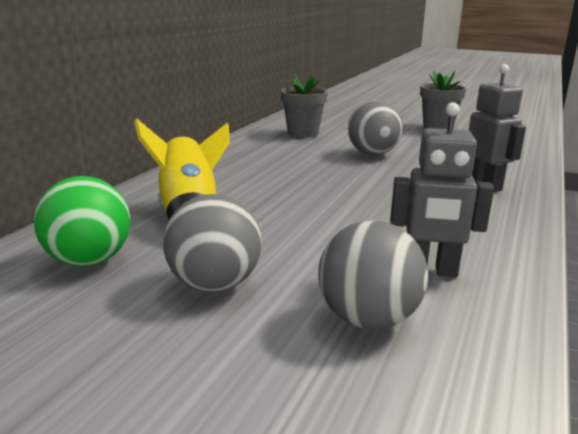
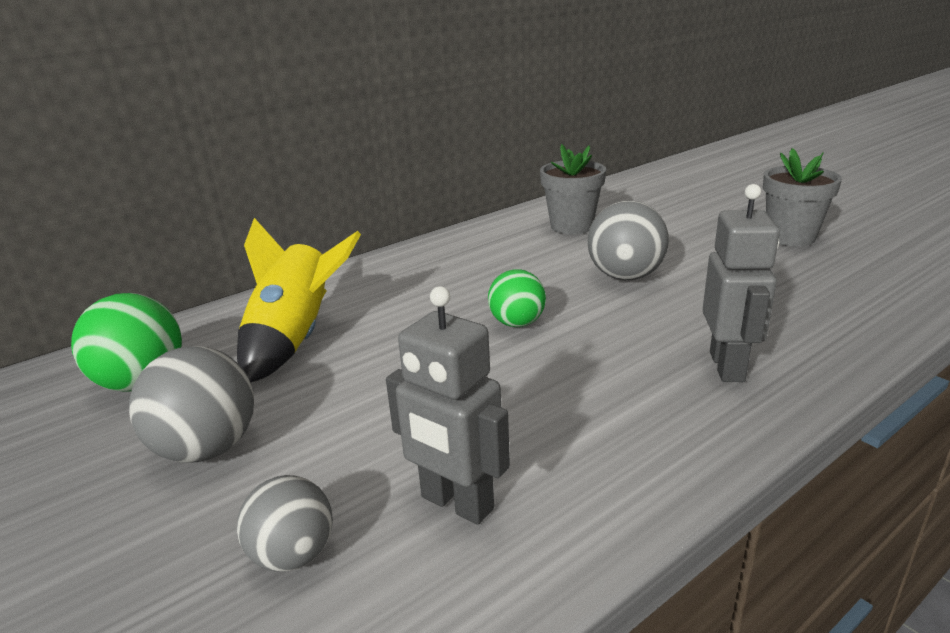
camera: 30 degrees right, 5 degrees up
grey ball [318,220,428,329] -> grey ball [237,475,333,572], size x0.66
none -> green ball [488,269,546,327]

